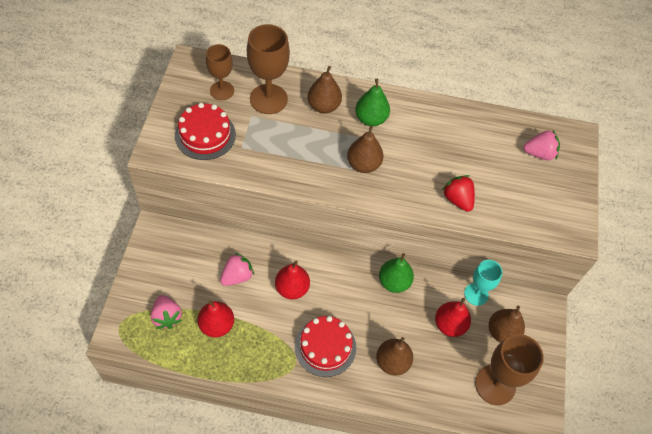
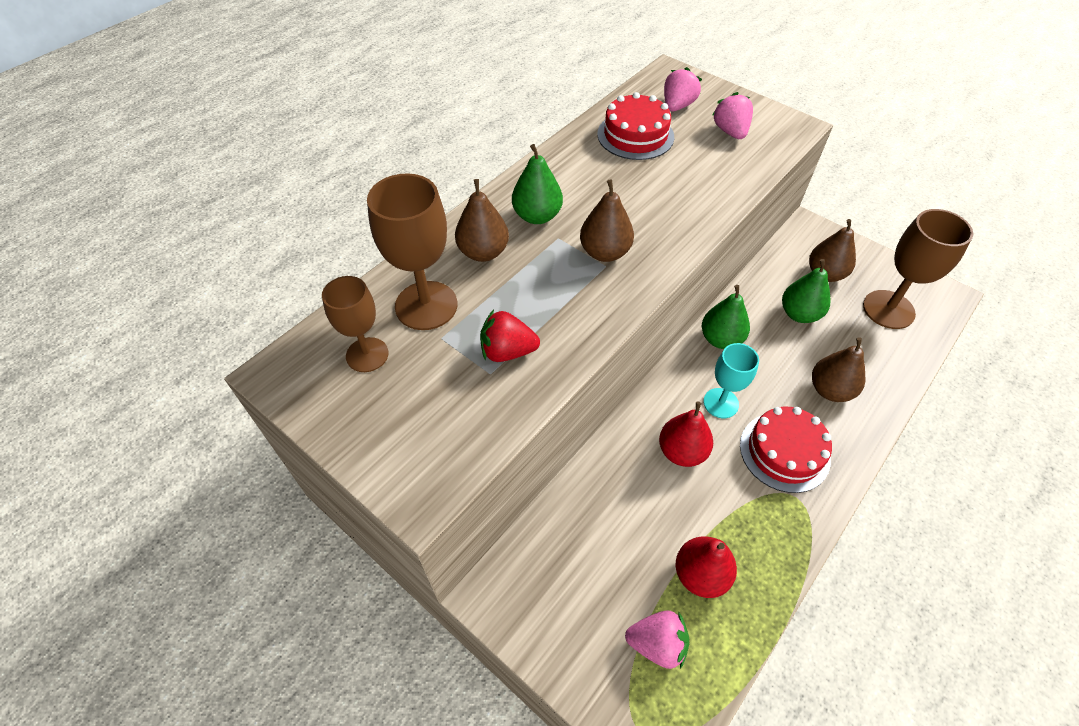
camera: 55 degrees left, 5 degrees down
red cake [175,103,236,160] -> red cake moved to [597,92,674,160]
pink strawberry [220,253,254,286] -> pink strawberry moved to [712,92,753,139]
red pear [435,298,471,337] -> green pear [782,259,831,323]
red strawberry [442,175,475,212] -> red strawberry moved to [480,309,540,362]
turquoise goblet [464,260,503,306] -> turquoise goblet moved to [703,343,759,418]

